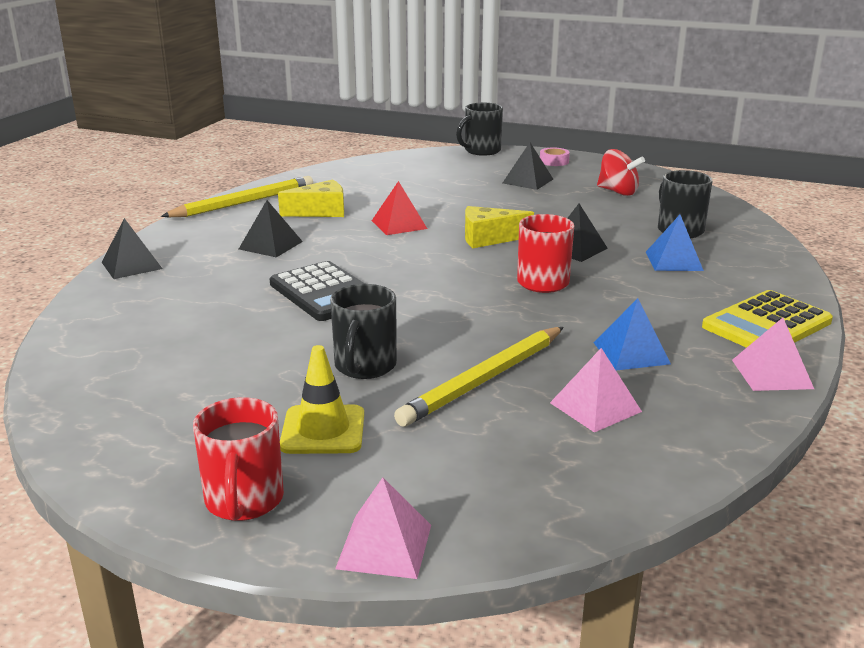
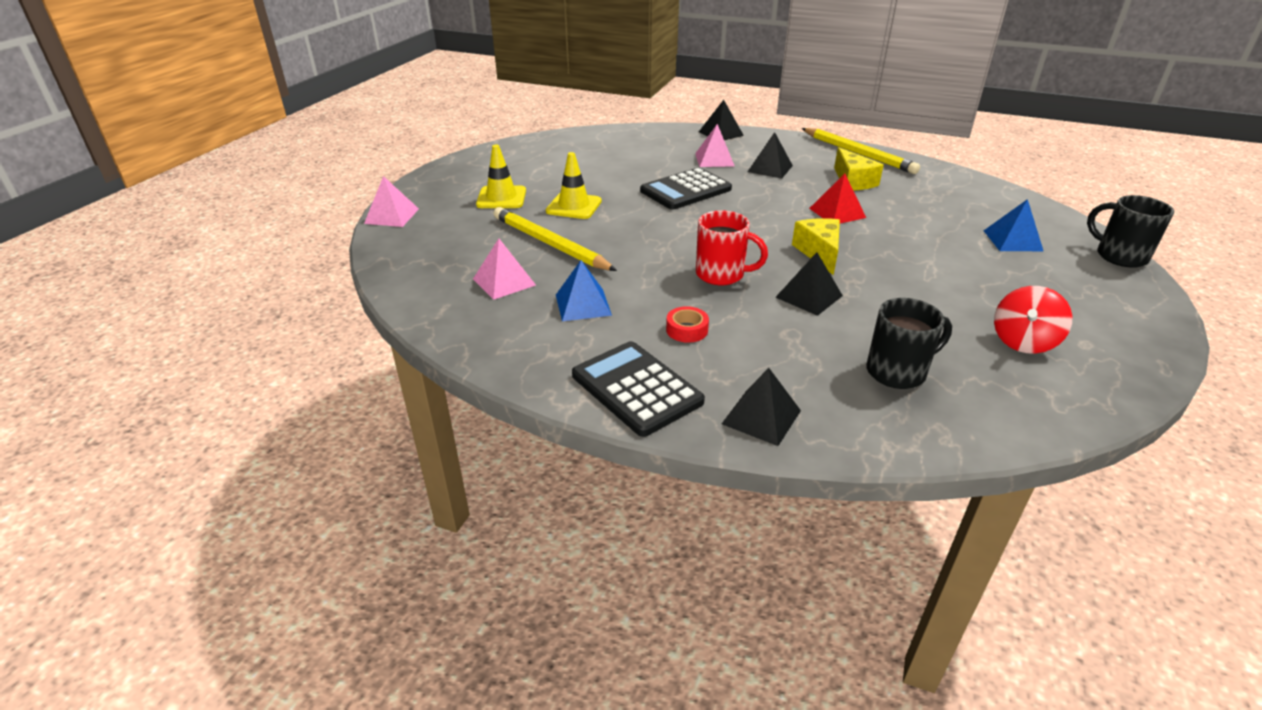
camera: 90 degrees right, 10 degrees up
red mug [193,397,284,521] -> none
black mug [330,284,397,379] -> yellow traffic cone [546,152,602,219]
black pyramid [503,143,553,190] -> black pyramid moved to [722,368,801,446]
pink tape [540,148,570,166] -> none
blue pyramid [646,215,704,271] -> blue pyramid moved to [984,199,1043,251]
yellow calculator [702,290,833,348] -> black calculator [572,341,705,437]
pink pyramid [732,318,814,391] -> pink pyramid moved to [695,124,735,167]
none -> red tape [666,306,709,343]

